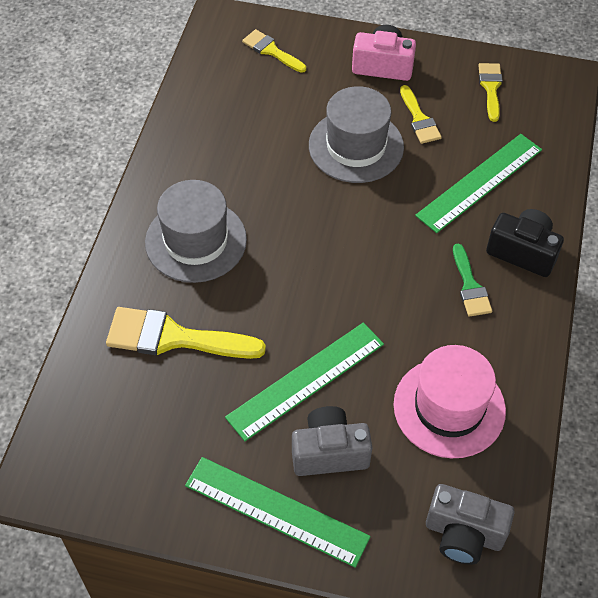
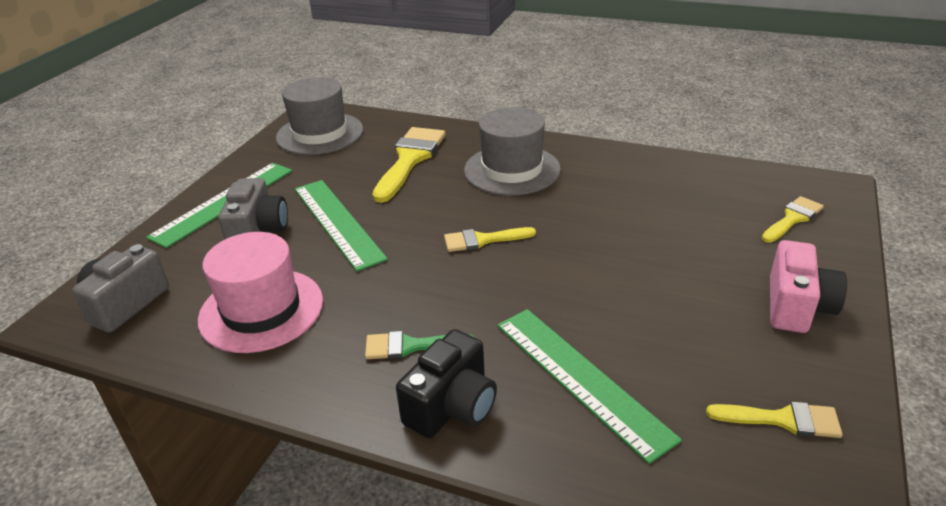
camera: 100 degrees right, 20 degrees down
grey hat [309,86,404,183] -> grey hat moved to [276,77,363,155]
yellow brush [400,85,442,144] -> yellow brush moved to [444,227,536,252]

